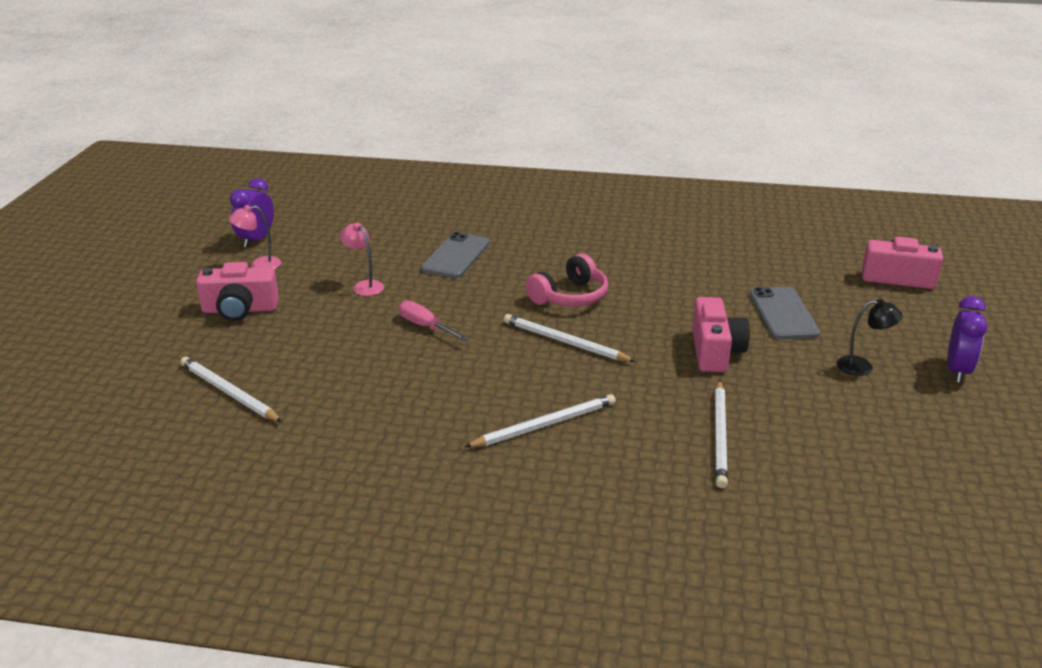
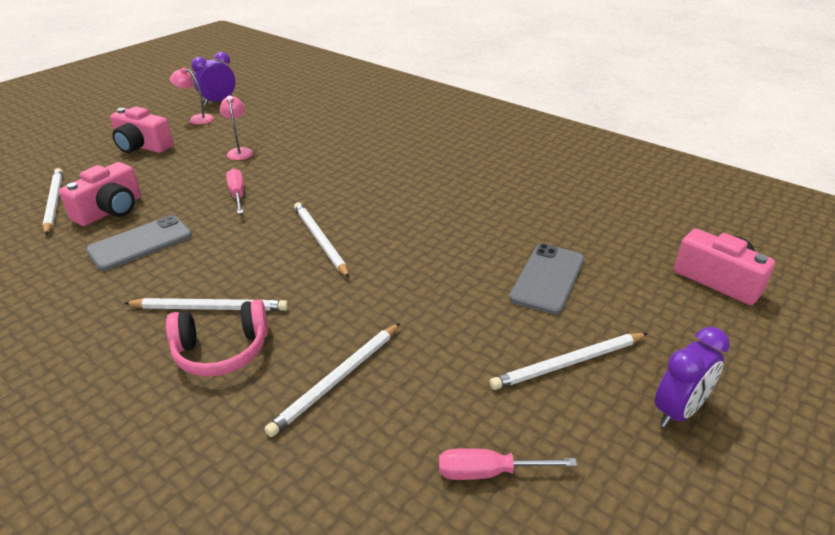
camera: 30 degrees right, 5 degrees up
grey phone [421,232,490,278] -> grey phone moved to [86,215,192,271]
pink headphones [526,253,608,307] -> pink headphones moved to [166,299,268,377]
pink camera [692,297,750,372] -> pink camera moved to [59,162,141,226]
black lamp [837,299,902,376] -> white pencil [490,333,648,390]
none -> pink screwdriver [439,448,577,480]

